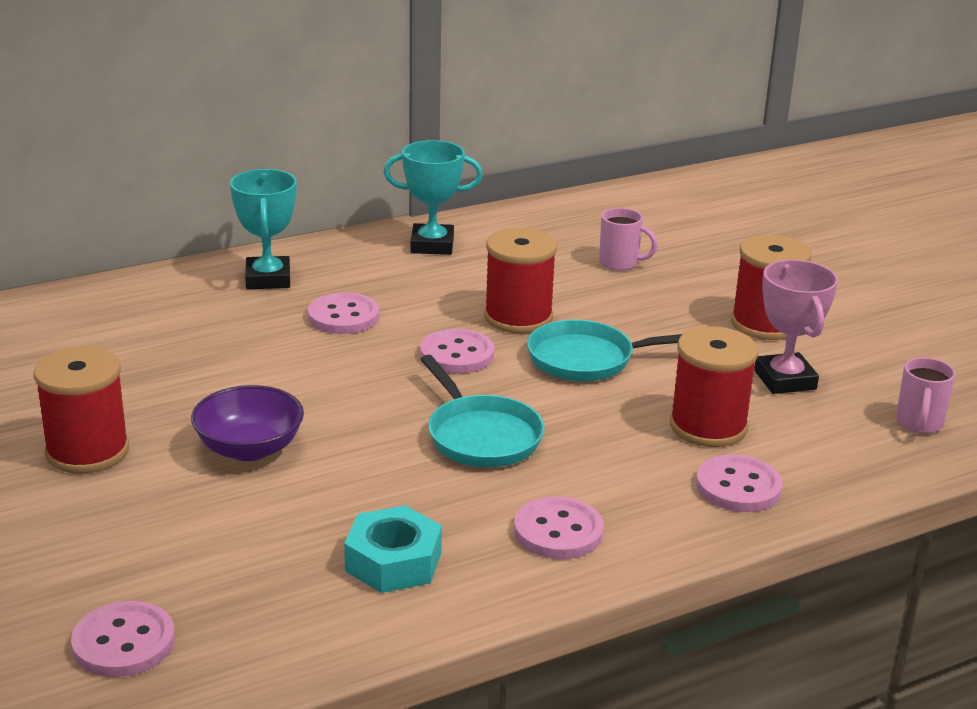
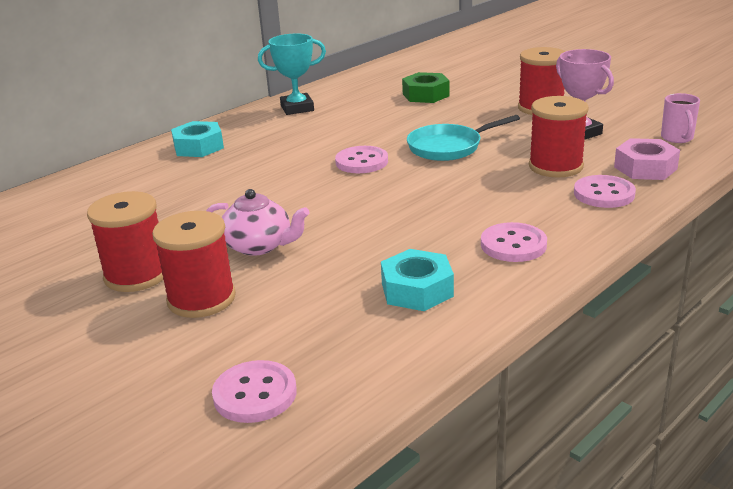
camera: 15 degrees left, 0 degrees up
purple bowl [191,385,304,461] -> pink teapot [206,189,309,256]
turquoise trophy [230,169,297,289] -> turquoise nut [171,121,224,157]
pink button [308,292,379,334] -> none
turquoise pan [420,355,545,467] -> none
red spool [484,228,557,333] -> red spool moved to [152,211,236,318]
pink mug [599,208,658,271] -> green nut [402,72,450,103]
none -> pink nut [614,138,680,180]

